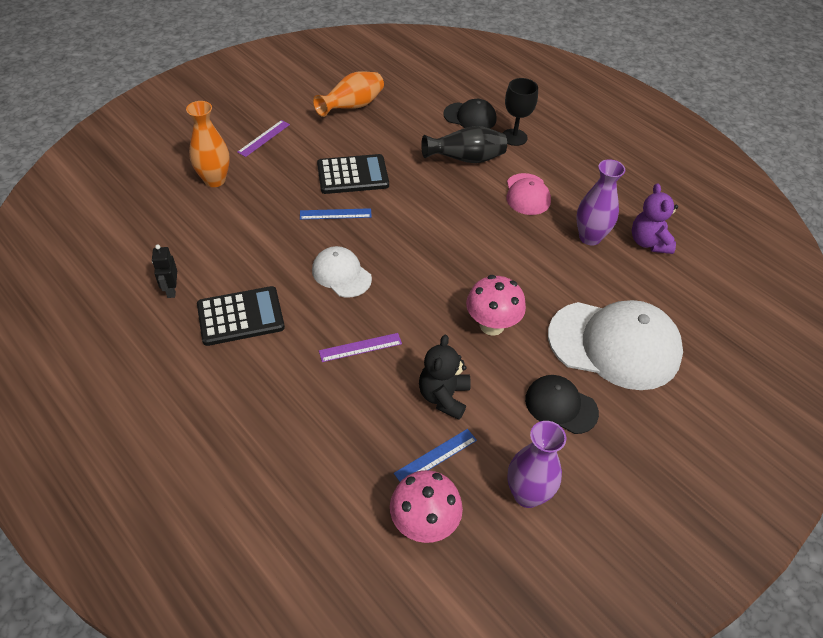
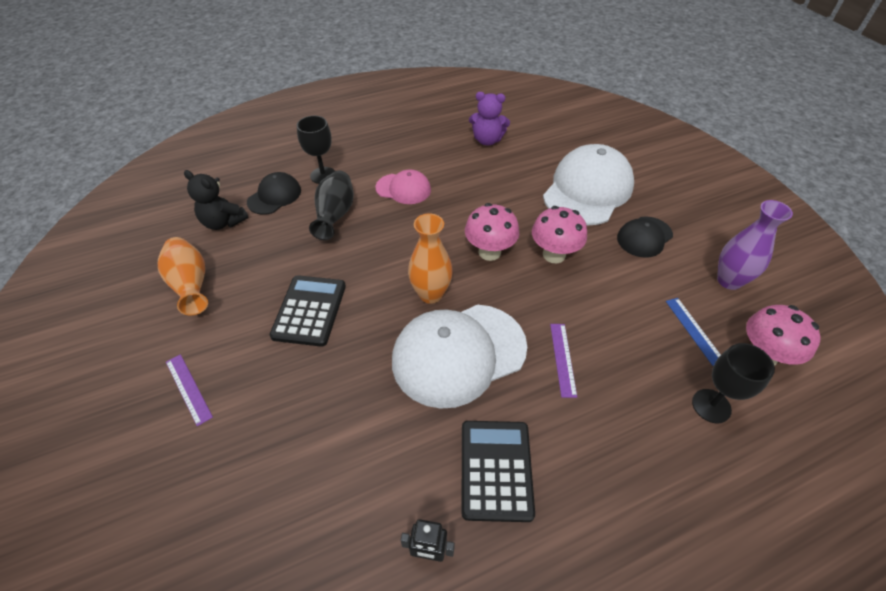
camera: 70 degrees left, 0 degrees up
orange vase [186,101,230,187] -> orange vase moved to [408,214,453,304]
blue ruler [300,208,372,220] -> none
white cap [312,246,372,298] -> white cap [392,305,527,409], size x1.90
black teddy bear [419,335,471,420] -> black teddy bear moved to [184,170,249,230]
purple vase [577,159,625,246] -> none
none -> pink mushroom [465,203,519,261]
none -> black goblet [692,343,775,423]

